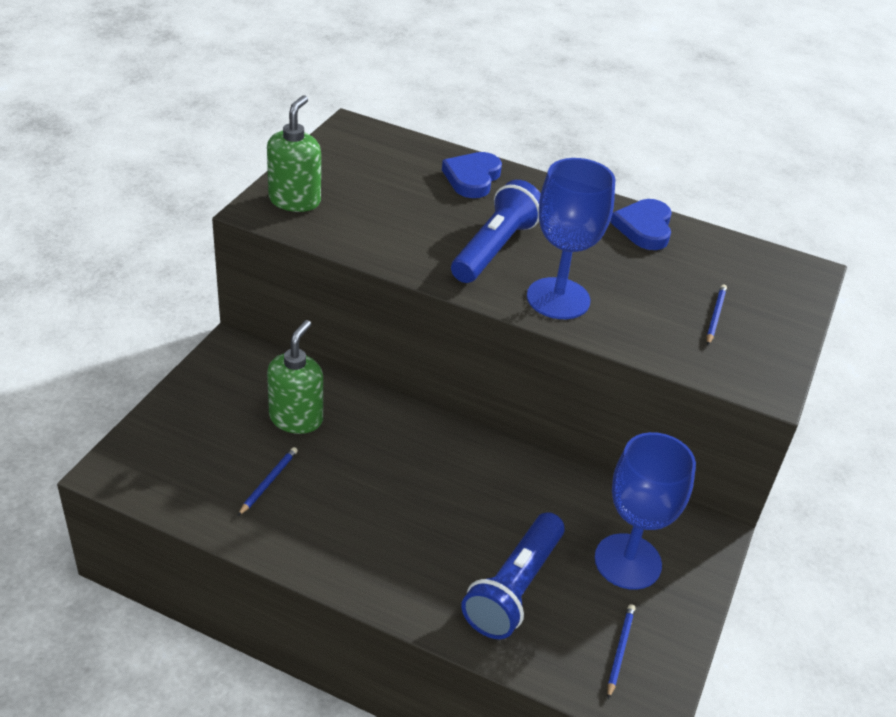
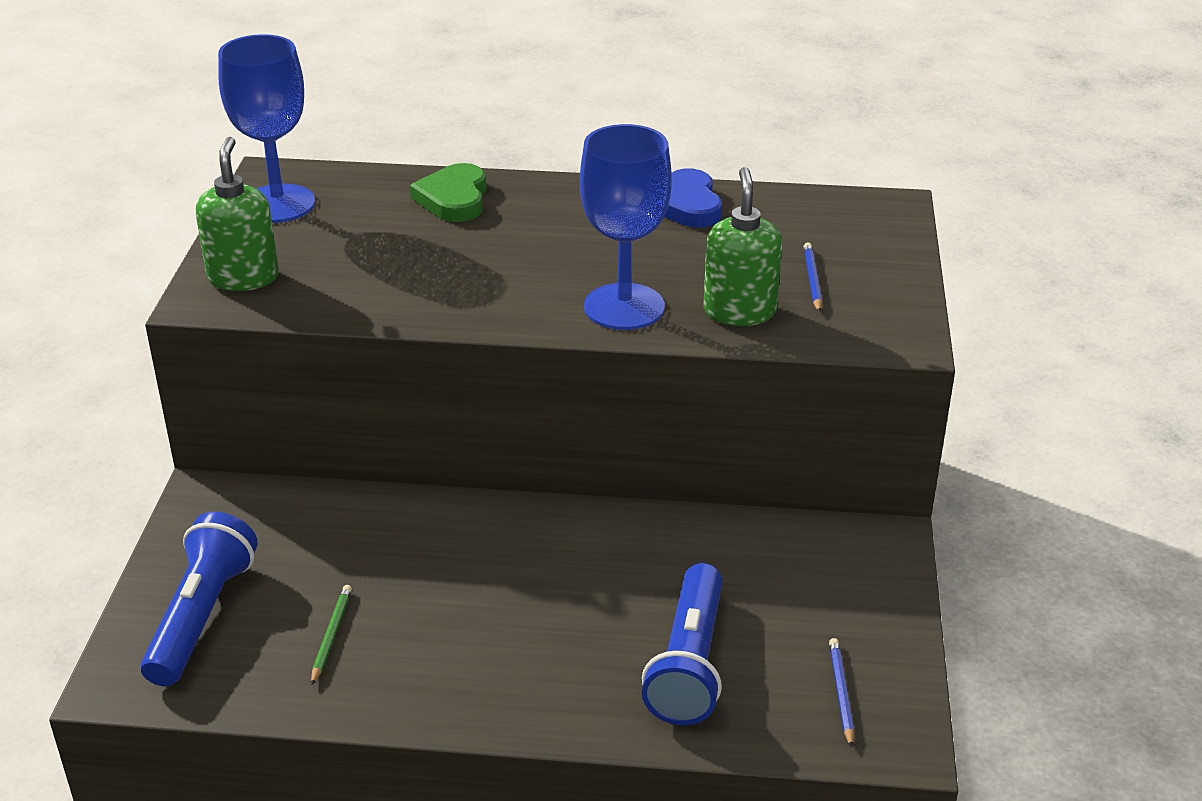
camera: 15 degrees left, 5 degrees down
blue pencil [238,447,298,516] -> green pencil [311,585,352,685]
green soap dispenser [267,320,323,434] -> green soap dispenser moved to [703,167,782,326]
blue heart [442,152,502,198] -> green heart [410,163,487,222]
blue flashlight [451,180,541,283] -> blue flashlight moved to [140,512,258,686]
blue goblet [595,432,696,590] -> blue goblet moved to [218,34,315,223]

